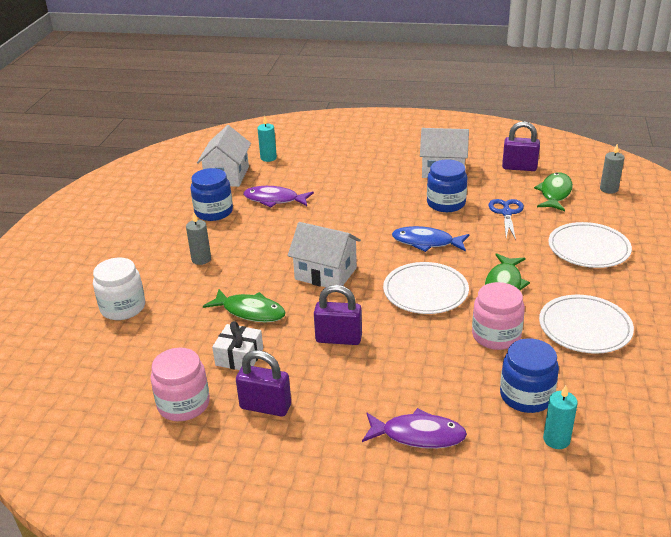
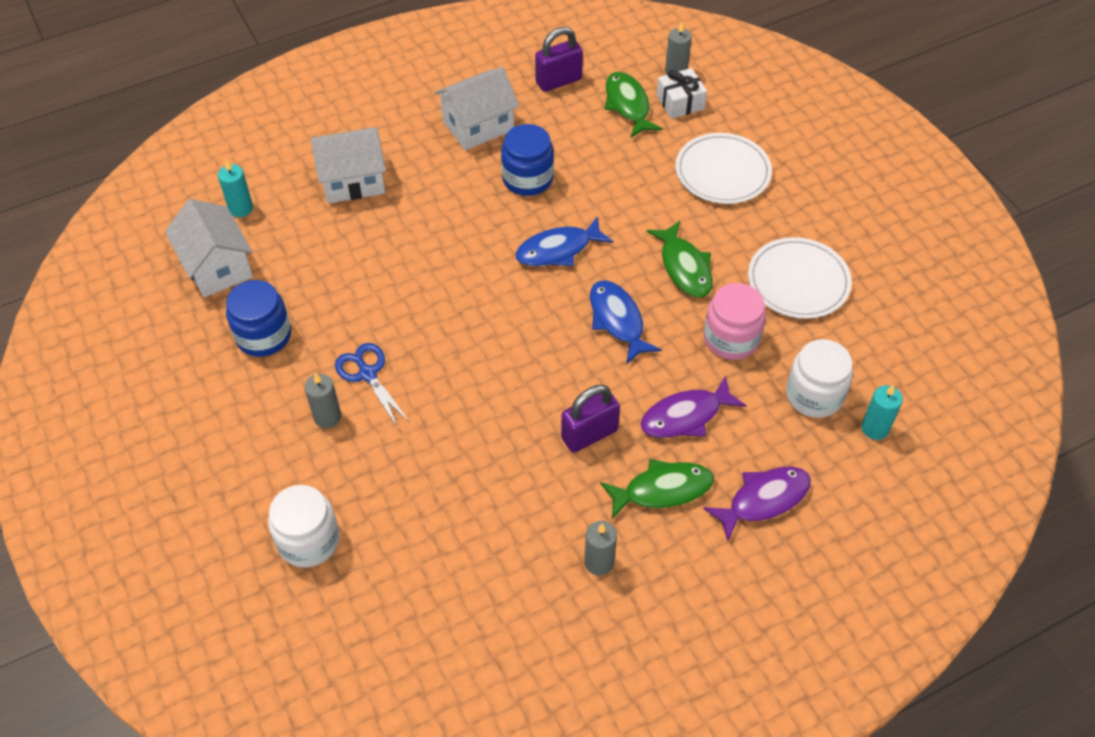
camera: 40 degrees left, 20 degrees up
pink jar [150,348,210,421] -> none
green fish [203,289,286,322] -> green fish moved to [600,459,714,519]
white gift [212,321,263,370] -> white gift moved to [656,68,707,119]
purple padlock [236,350,291,417] -> grey candle [584,521,617,576]
purple fish [243,186,314,208] -> purple fish moved to [640,376,746,438]
white house [288,222,361,287] -> white house moved to [311,127,386,203]
white plate [383,262,469,314] -> blue fish [590,280,661,364]
blue scissors [488,199,524,240] -> blue scissors moved to [335,343,409,428]
blue jar [500,338,559,413] -> white jar [786,339,853,418]

